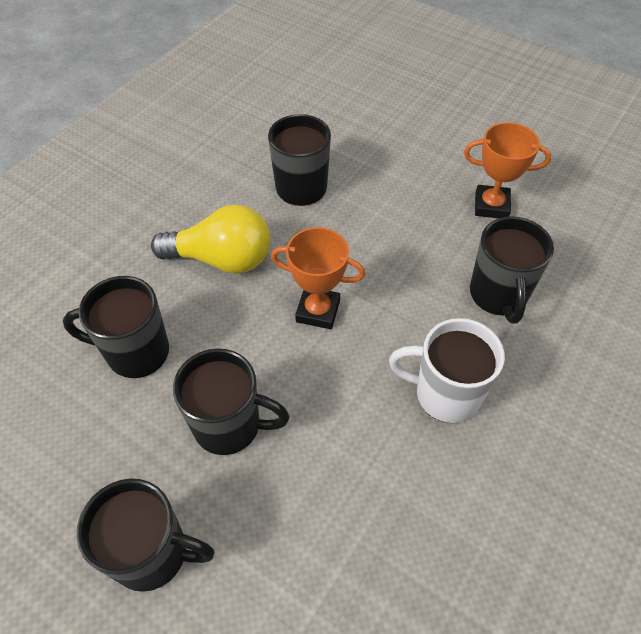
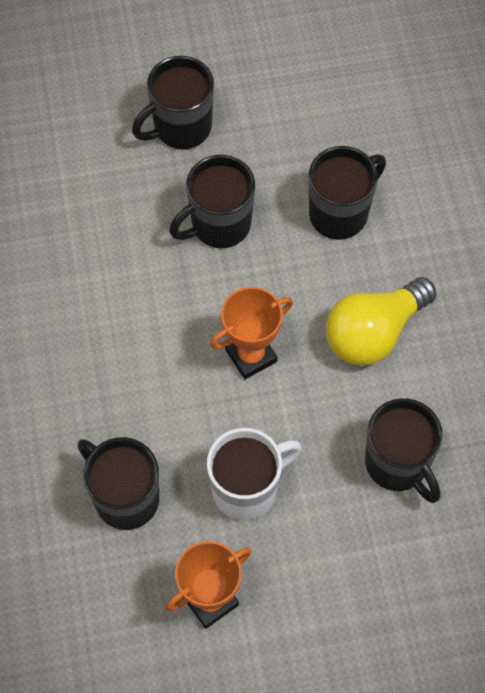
camera: 135 degrees right, 10 degrees up
white mug [389,318,505,423] -> white mug moved to [207,428,301,521]

